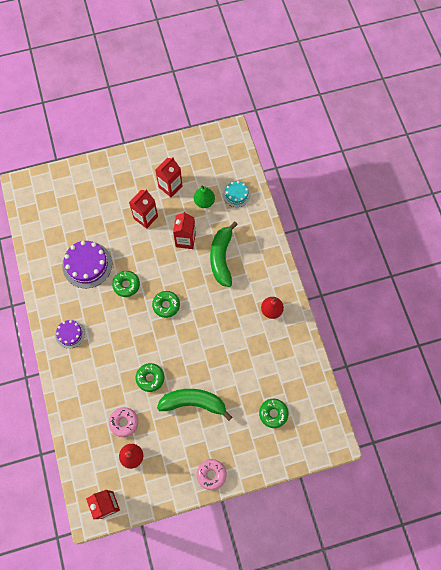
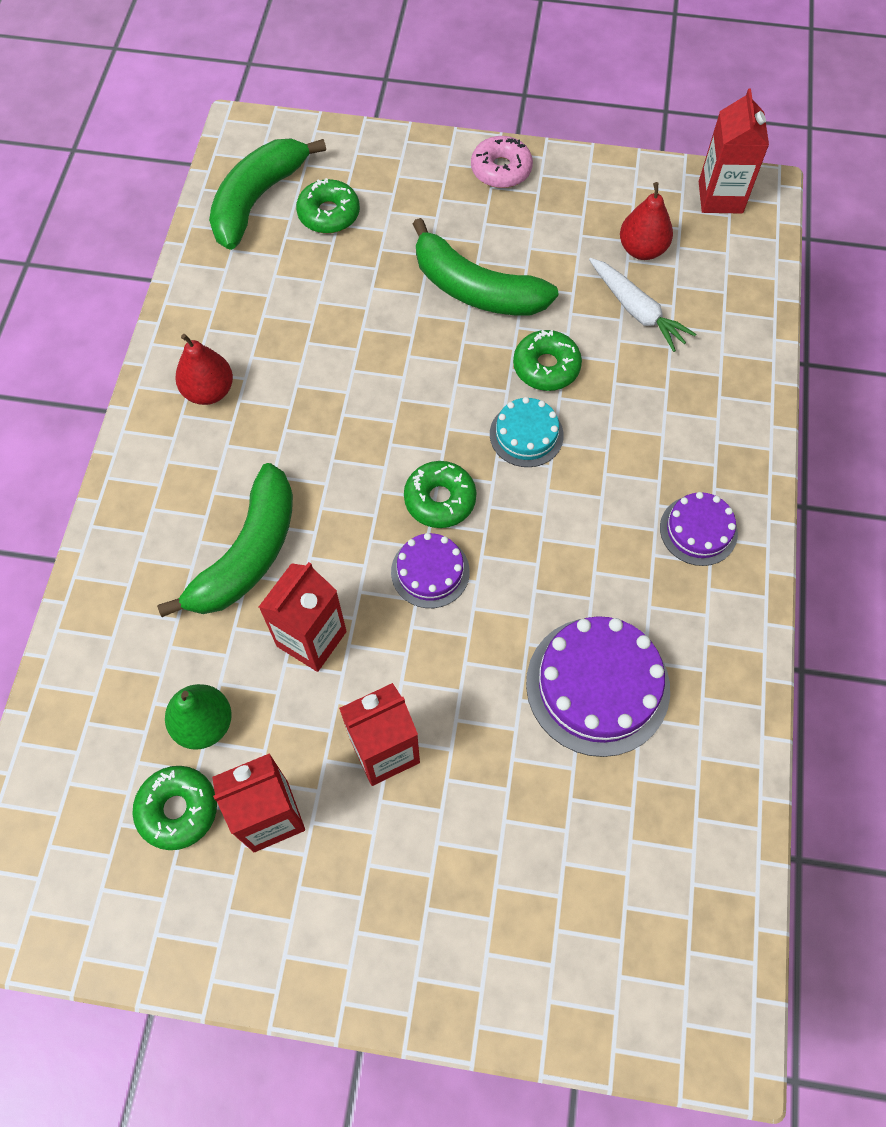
camera: 155 degrees left, 5 degrees down
pink donut [109,407,138,437] -> white carrot [589,258,696,352]
green donut [112,271,140,297] -> green donut moved to [132,766,217,850]
turquoise cake [223,181,251,207] -> turquoise cake moved to [490,397,564,467]
none -> green banana [209,138,326,250]
none -> purple cake [391,533,470,608]

